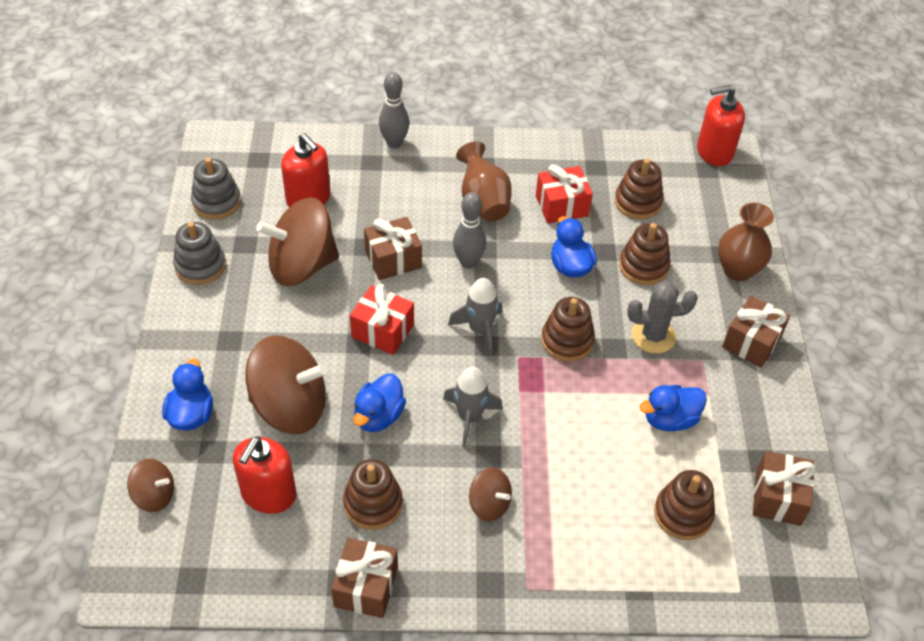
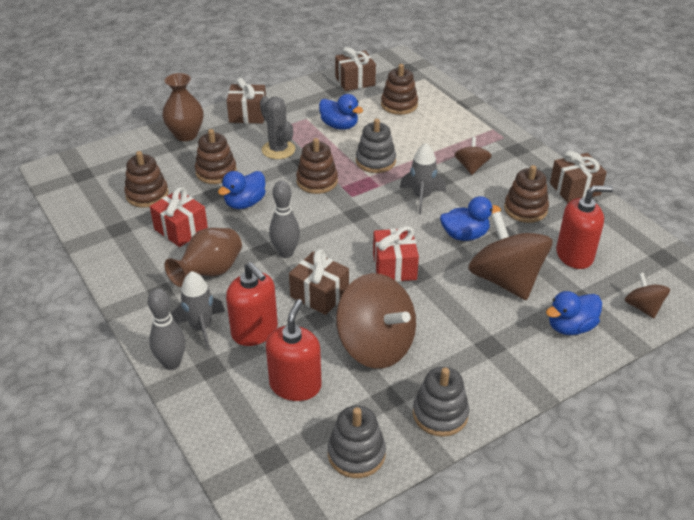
camera: 120 degrees left, 10 degrees down
grey rocket [448,278,502,356] -> grey rocket moved to [171,271,225,351]
red soap dispenser [697,85,745,166] -> red soap dispenser moved to [226,262,278,346]
none -> grey stacking toy [356,119,396,173]

